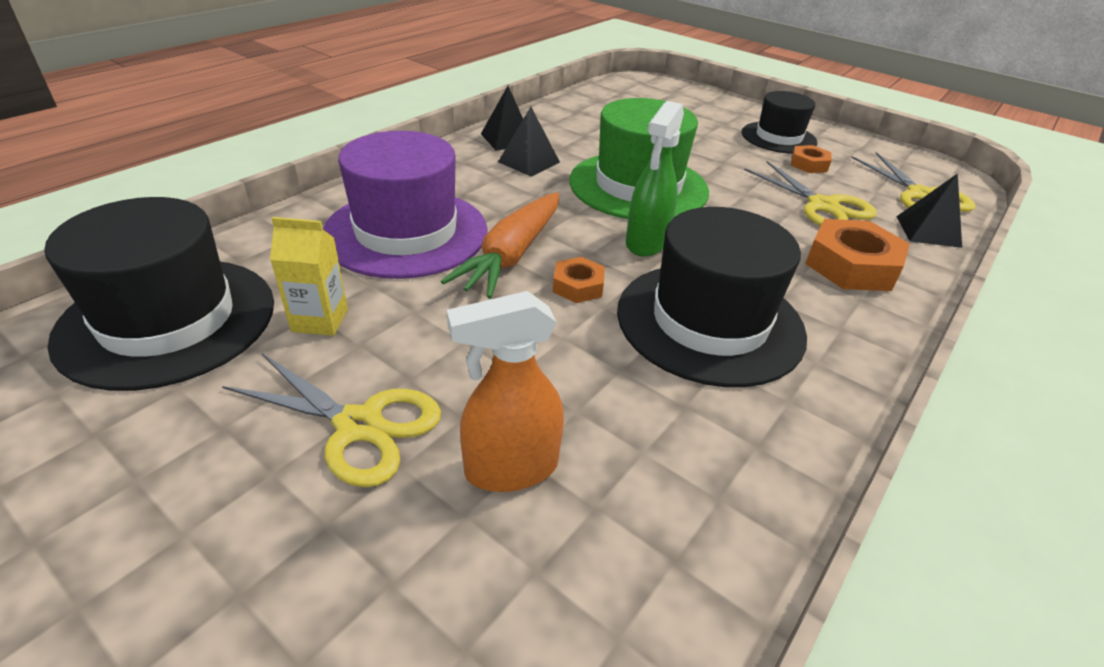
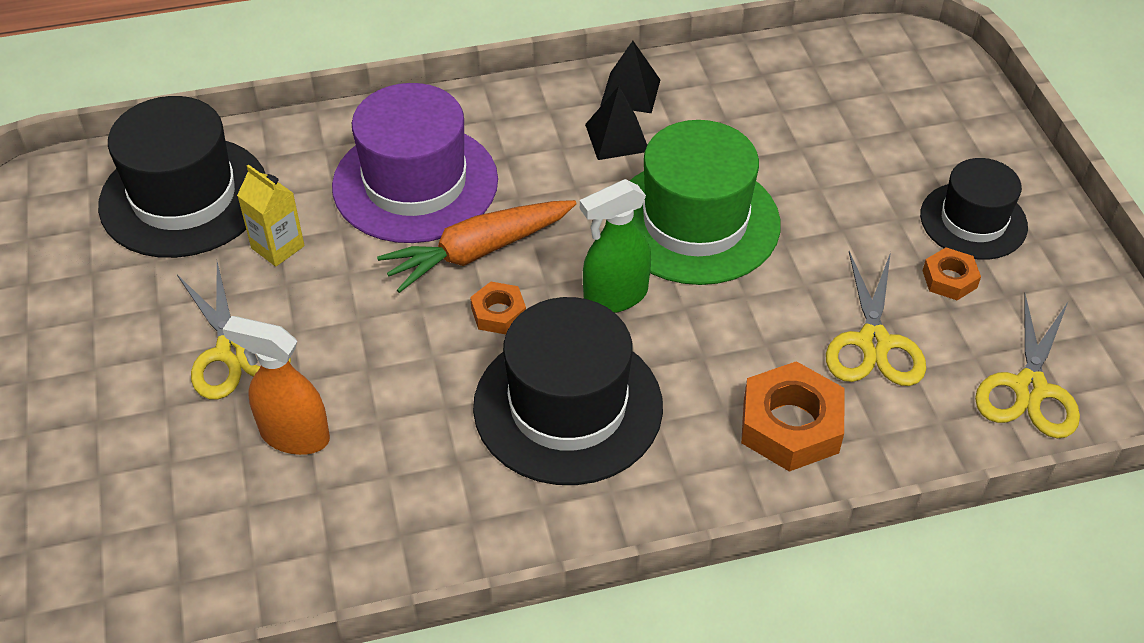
camera: 40 degrees right, 10 degrees up
black pyramid [896,173,962,248] -> none

